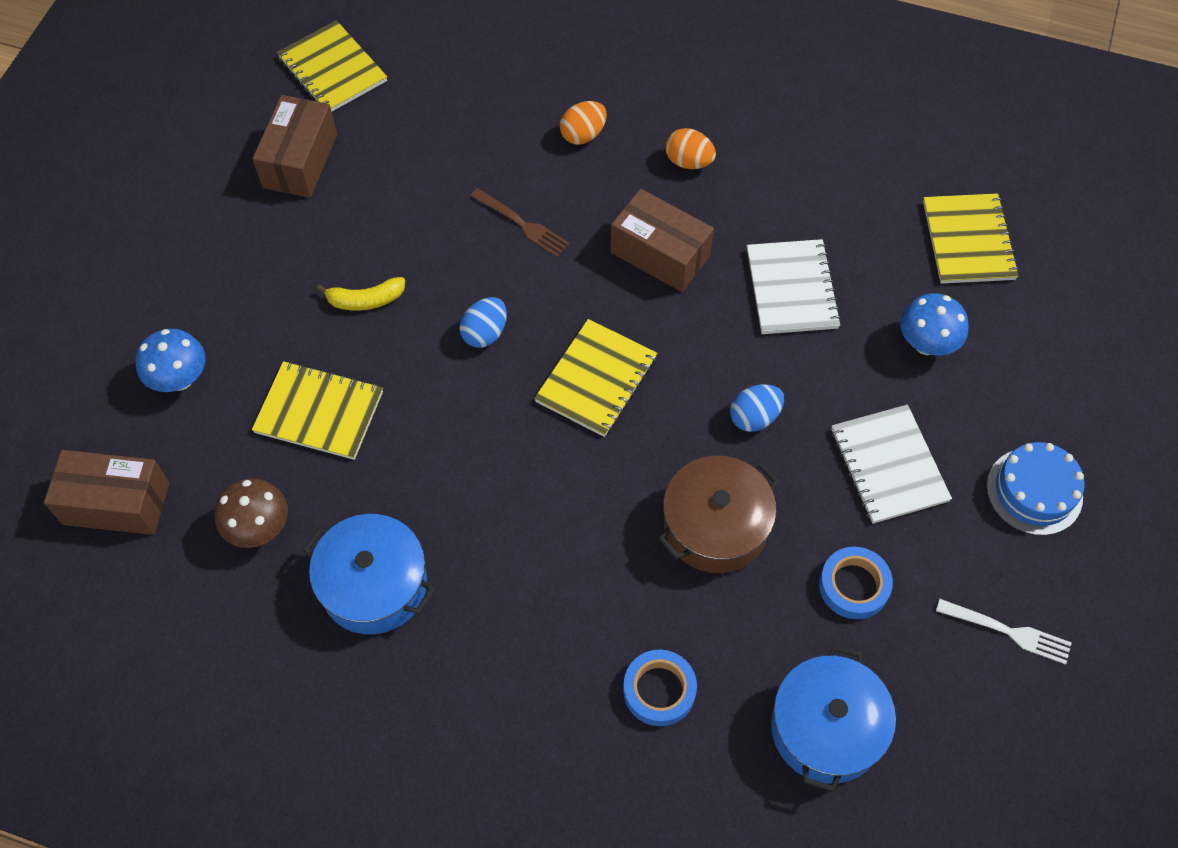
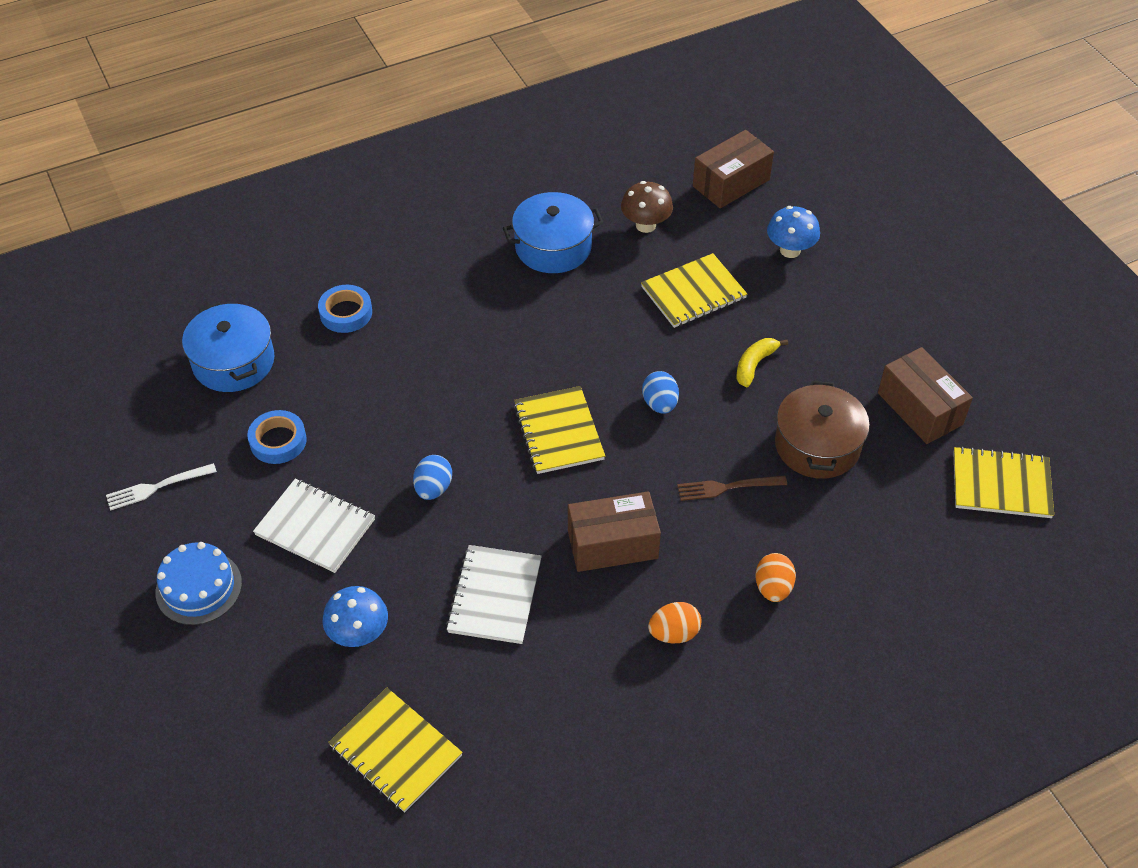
camera: 135 degrees right, 10 degrees down
brown pot [658,456,779,573] -> brown pot moved to [775,381,870,479]
white notebook [747,239,841,334] -> white notebook turned 60 degrees clockwise [446,545,542,644]

